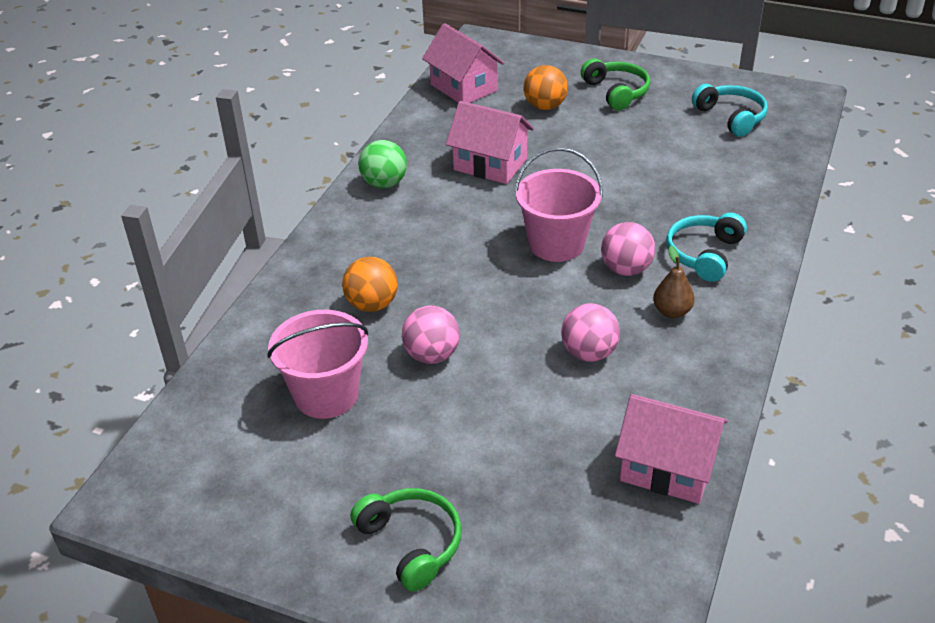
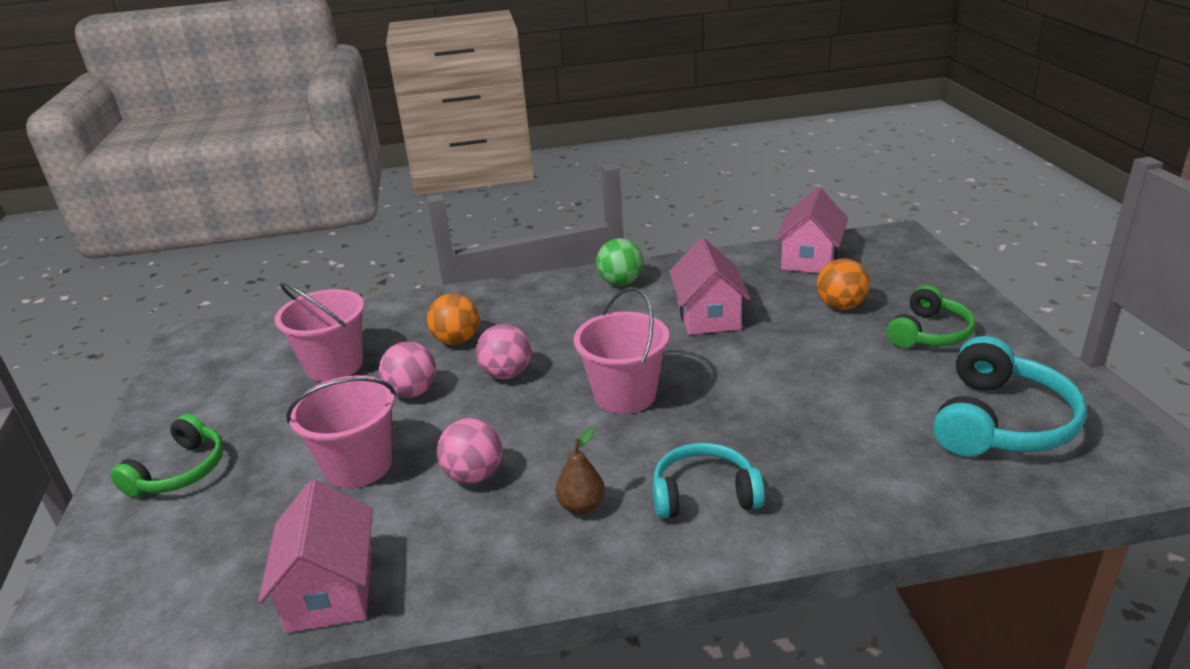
camera: 60 degrees right, 10 degrees down
pink ball [601,222,655,276] -> pink ball moved to [476,324,531,379]
turquoise headphones [692,84,768,137] -> turquoise headphones [933,336,1087,457], size x1.50
none -> pink bucket [286,375,396,489]

